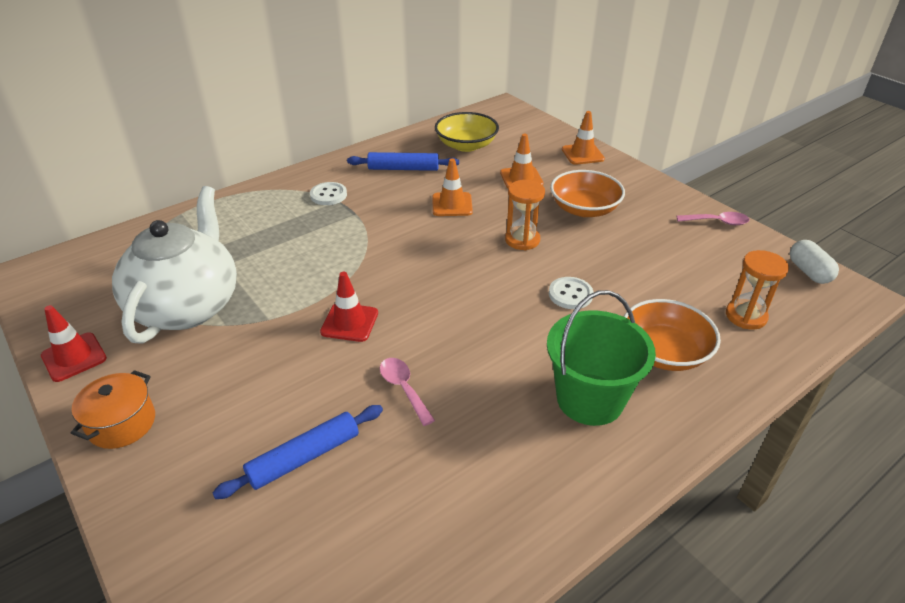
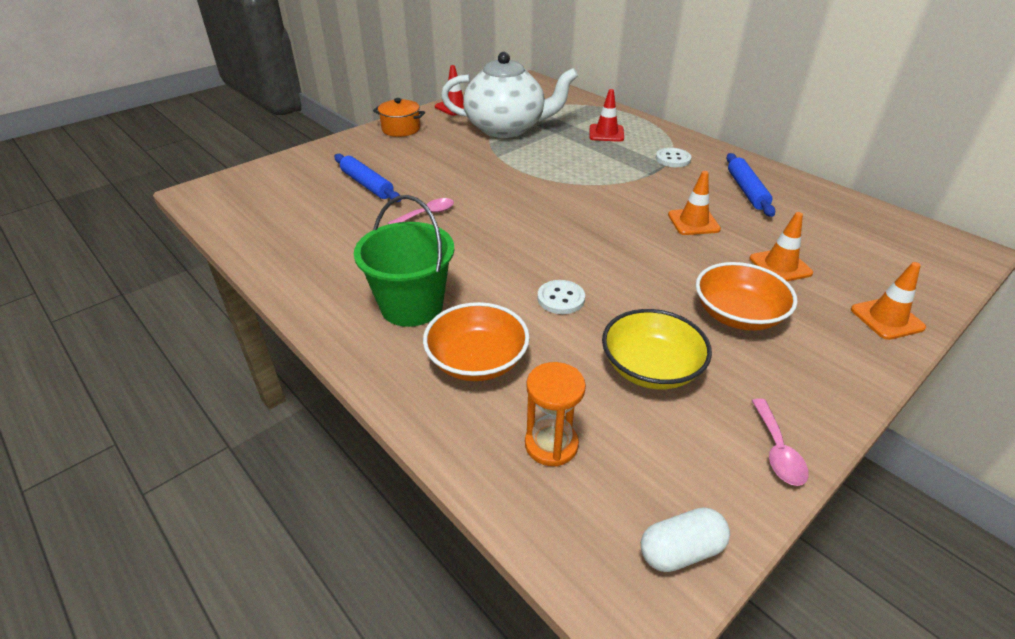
camera: 85 degrees right, 0 degrees up
red traffic cone [320,272,378,342] -> red traffic cone moved to [589,89,624,142]
yellow bowl [435,112,499,152] -> yellow bowl moved to [602,309,712,389]
orange hourglass [505,180,545,250] -> none

